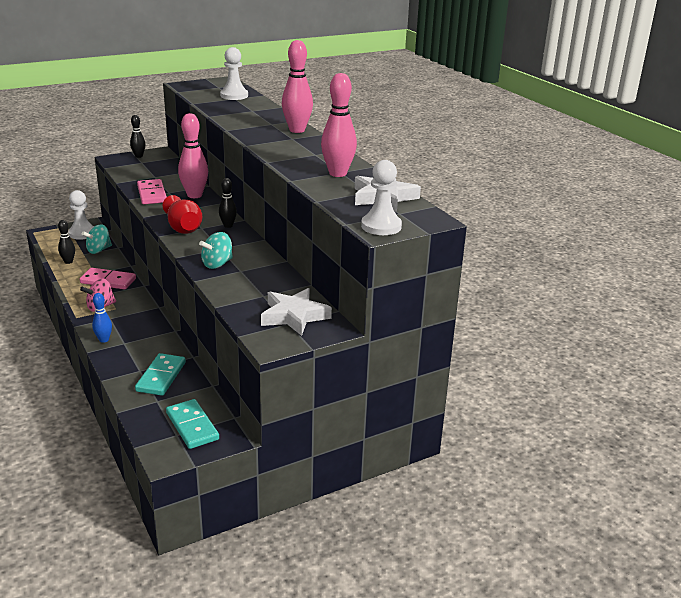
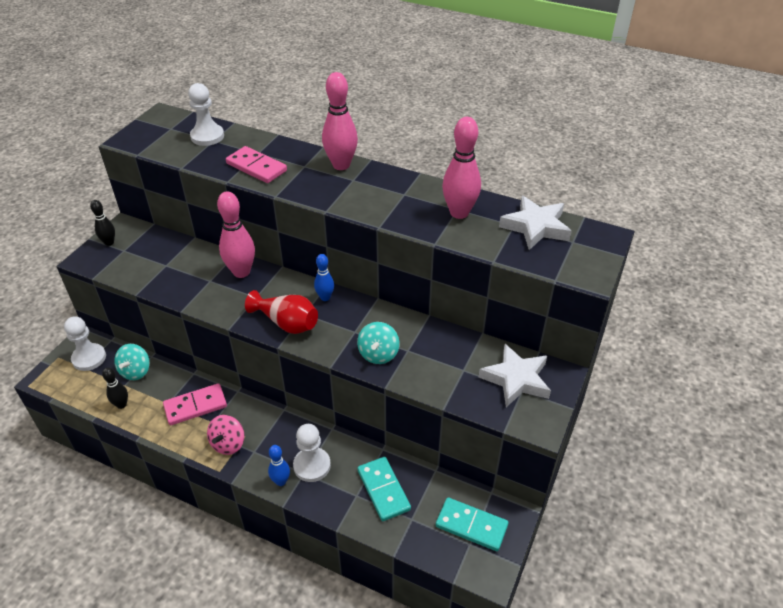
camera: 35 degrees left, 15 degrees up
pink domino [137,179,167,204] -> pink domino moved to [226,146,287,183]
black bowling pin [219,178,237,228] -> blue bowling pin [314,254,334,301]
white pawn [361,160,402,235] -> white pawn moved to [293,424,331,482]

